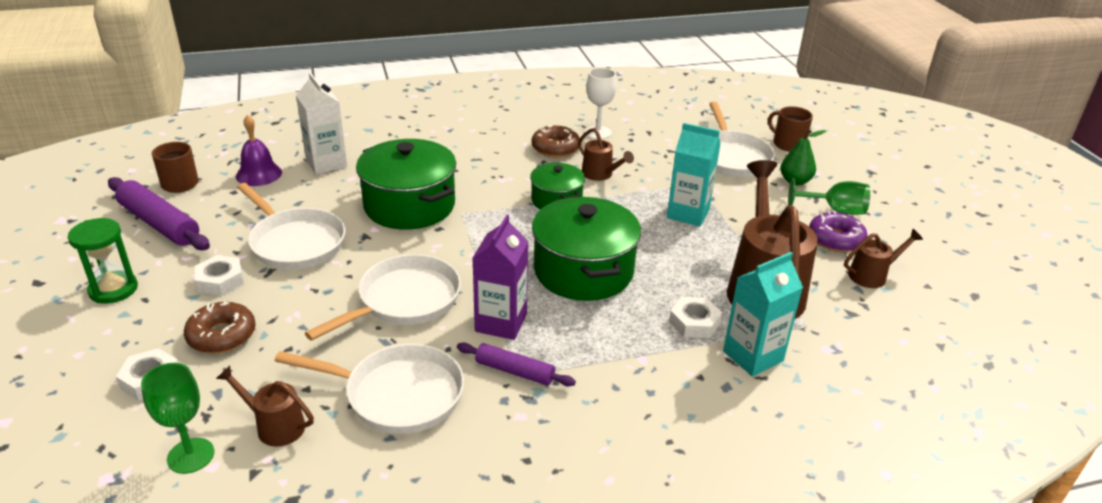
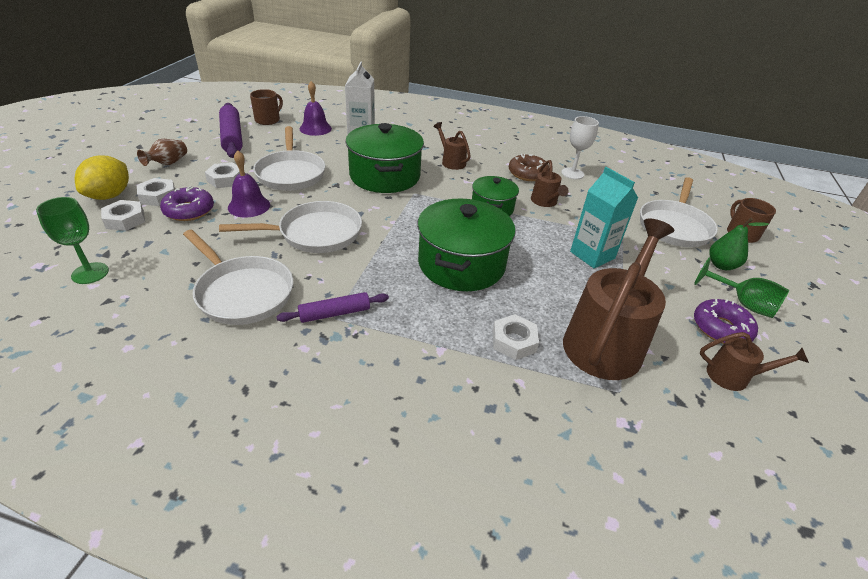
camera: 30 degrees right, 5 degrees up
green hourglass [68,218,138,304] -> brown vase [137,139,187,166]
brown donut [184,302,256,353] -> purple donut [160,186,214,221]
brown watering can [216,366,314,447] -> brown watering can moved to [433,122,471,170]
purple rolling pin [457,343,576,386] -> purple rolling pin turned 75 degrees counterclockwise [276,292,389,323]
purple carton [473,215,529,340] -> none
turquoise carton [723,252,803,377] -> none
none -> yellow lemon [75,155,129,200]
none -> white nut [137,178,175,206]
none -> purple bell [228,150,270,218]

